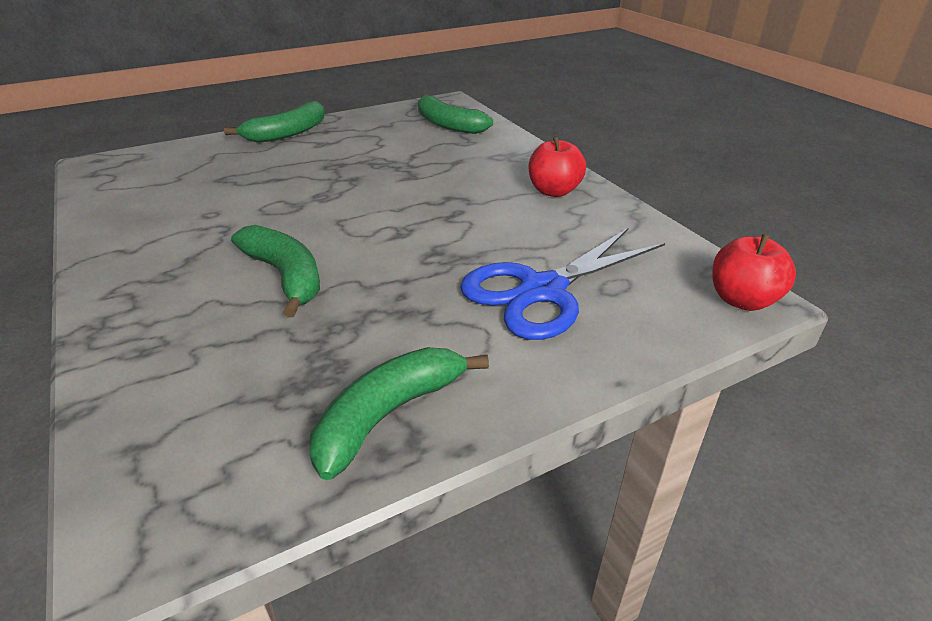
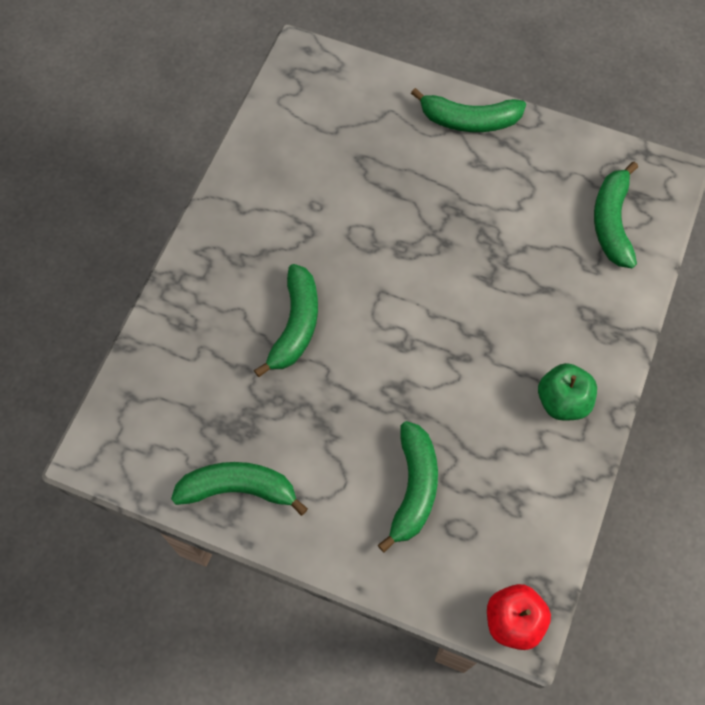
camera: 50 degrees right, 30 degrees up
blue scissors [460,227,665,340] -> green banana [378,421,438,552]
red apple [529,136,586,197] -> green apple [538,363,597,421]

